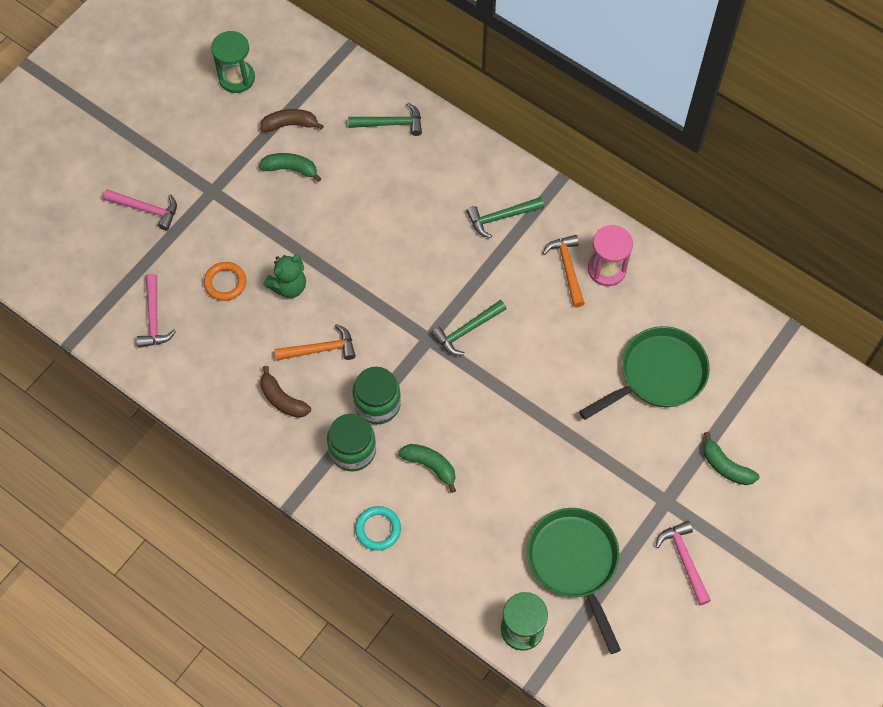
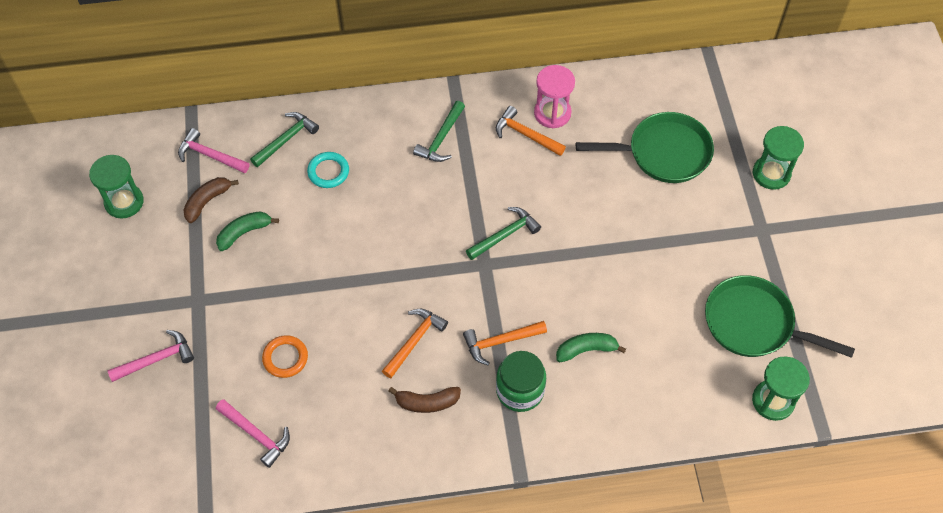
camera: 45 degrees left, 5 degrees down
green teddy bear [263,255,306,298] -> none
green jar [353,367,401,424] -> orange hammer [463,321,547,365]
turquoise ring [355,506,401,551] -> turquoise ring moved to [307,152,349,188]
green hammer [431,300,507,356] -> green hammer turned 135 degrees counterclockwise [466,207,541,260]
green pan [579,326,710,420] -> green pan turned 75 degrees clockwise [576,112,714,183]
pink hammer [655,521,711,605] -> pink hammer moved to [178,128,249,173]
green banana [703,432,759,485] -> green hourglass [753,126,804,190]

